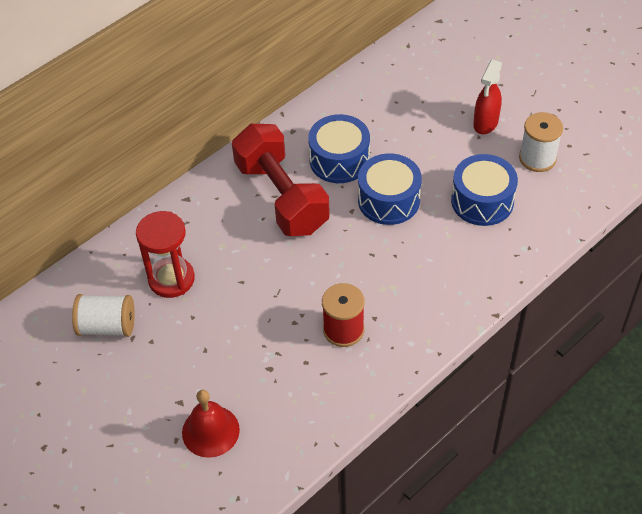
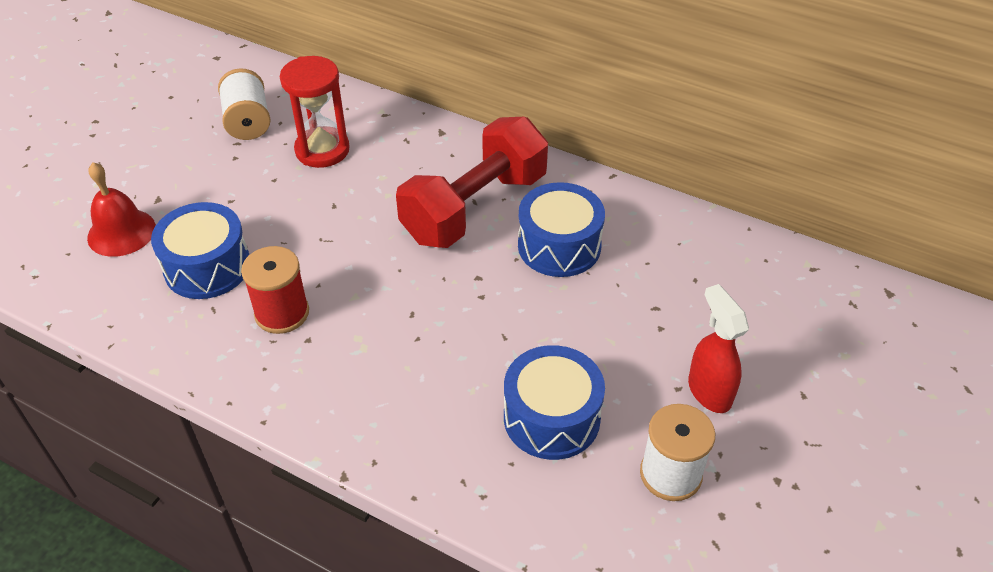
camera: 70 degrees right, 5 degrees down
blue drum [358,153,422,225] -> blue drum moved to [151,202,249,299]
red spray bottle [473,59,502,134] -> red spray bottle turned 60 degrees clockwise [688,284,749,413]

